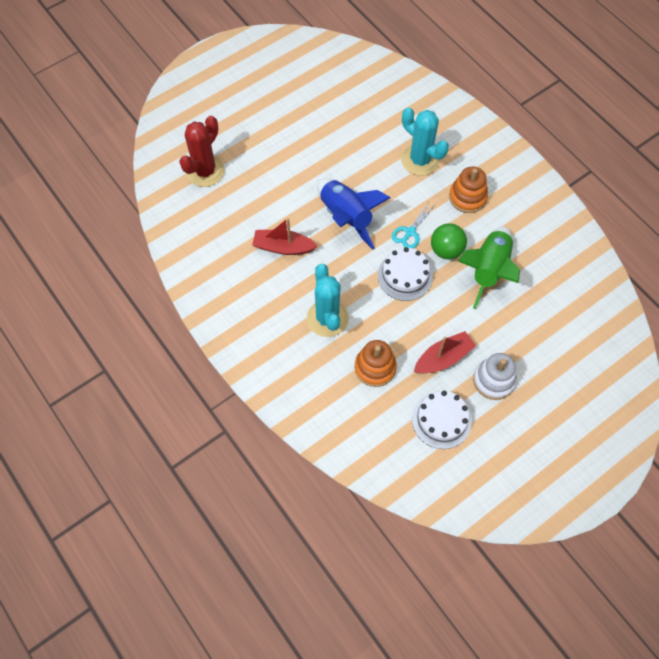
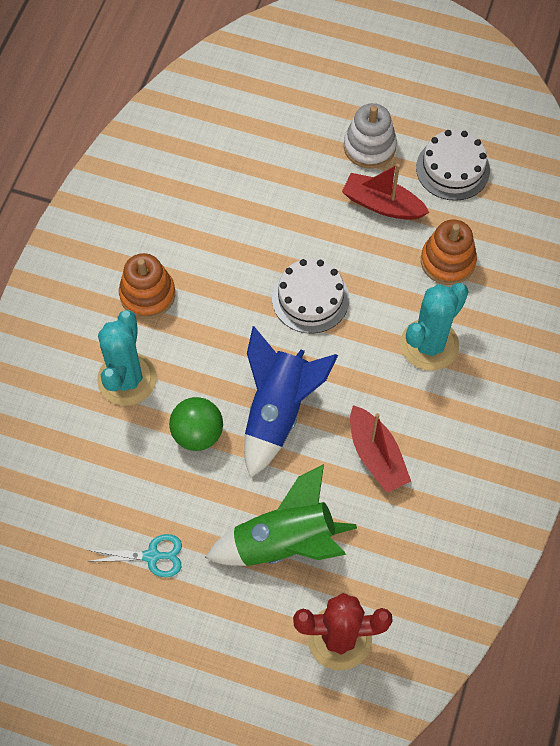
camera: 125 degrees left, 0 degrees up
turquoise scissors [392,202,435,249] -> turquoise scissors moved to [86,534,182,577]
green ball [431,224,467,259] -> green ball moved to [169,397,223,451]
green rocket [458,226,520,309] -> green rocket moved to [205,464,357,566]

